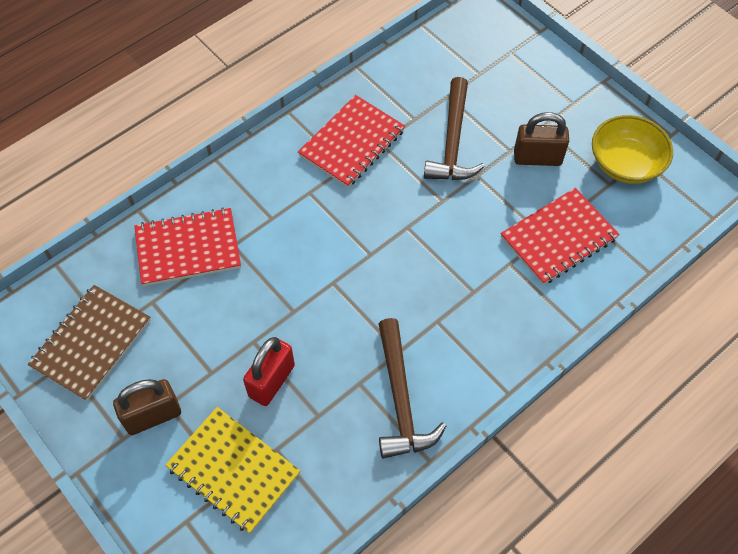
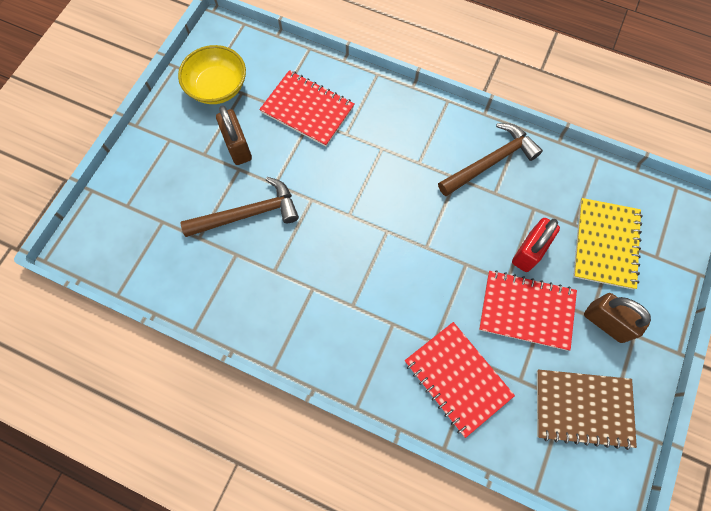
camera: 115 degrees left, 10 degrees up
red padlock [243,337,295,406] -> red padlock turned 60 degrees counterclockwise [512,218,560,272]
red notebook [298,95,405,188] -> red notebook moved to [479,270,577,351]

